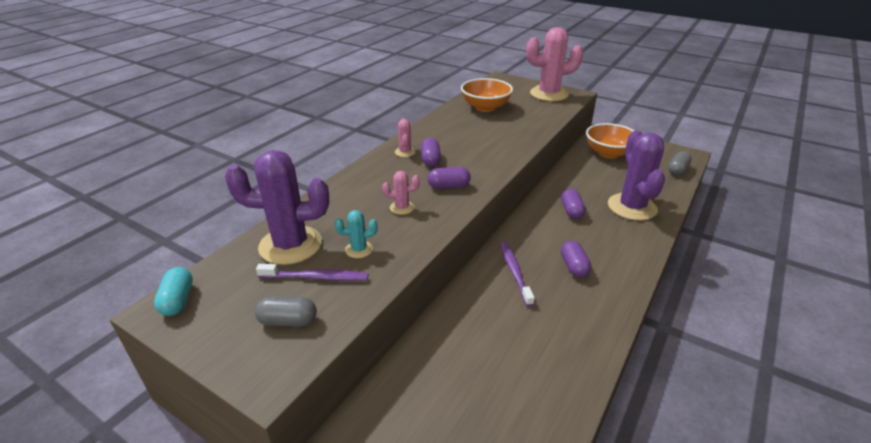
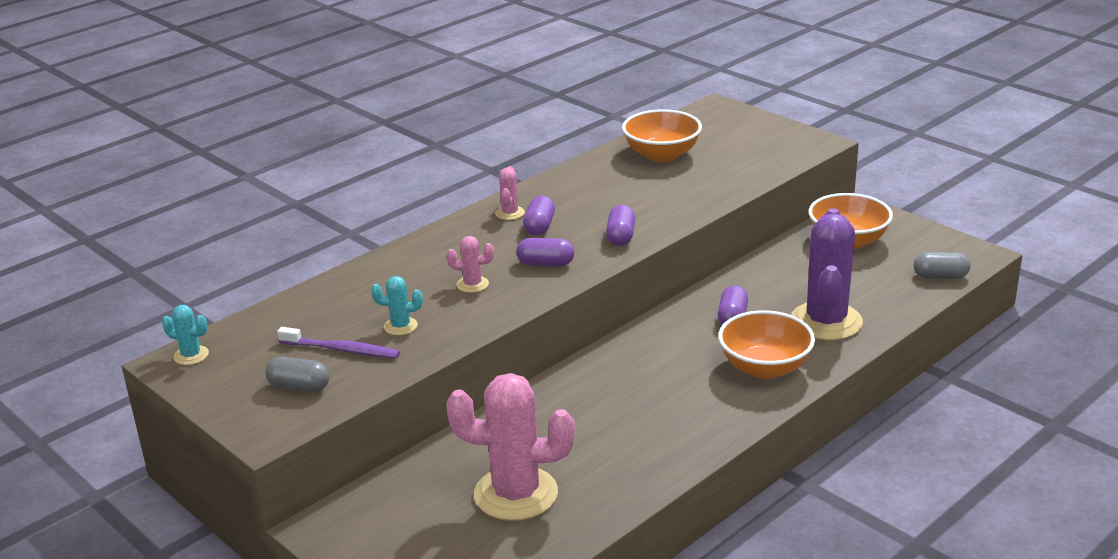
camera: 15 degrees right, 5 degrees down
turquoise capsule [154,267,193,316] -> turquoise cactus [162,305,209,365]
purple cactus [225,150,329,265] -> none
purple toothbrush [500,242,534,306] -> none
pink cactus [526,27,583,101] -> pink cactus moved to [446,373,575,521]
purple capsule [561,240,592,278] -> purple capsule moved to [606,205,635,246]
grey capsule [668,151,692,175] -> grey capsule turned 45 degrees clockwise [914,252,970,279]
none -> orange bowl [718,310,815,379]

